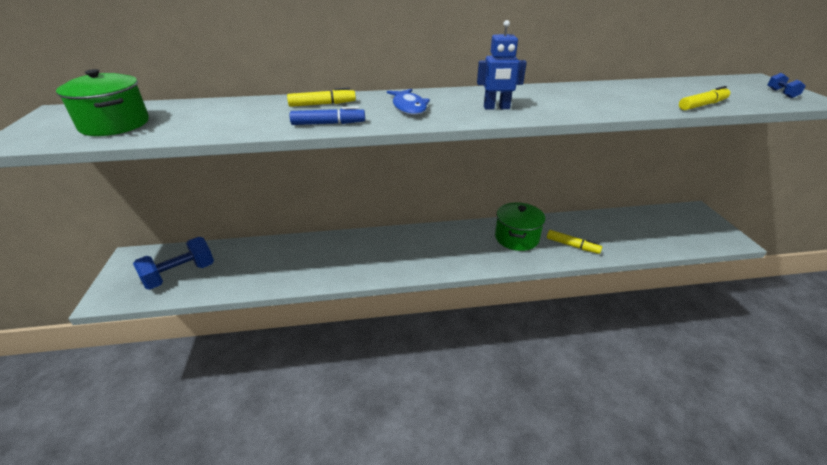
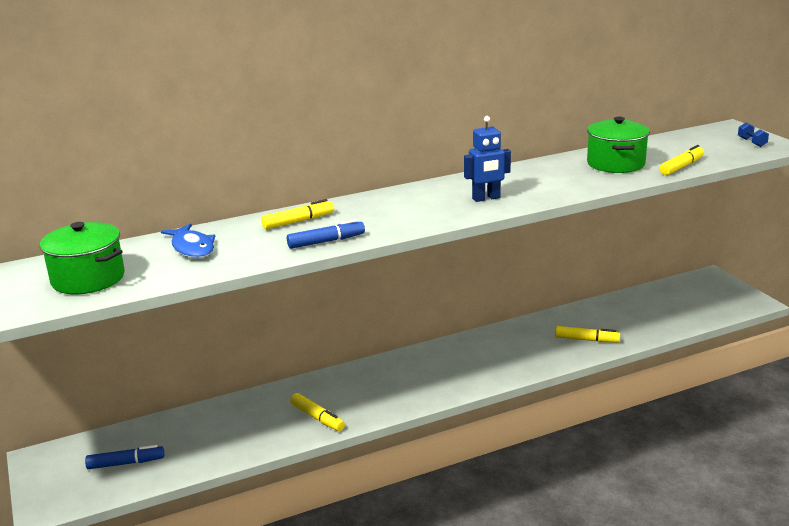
camera: 15 degrees left, 10 degrees down
blue dumbbell [133,237,214,290] -> blue marker [85,445,164,469]
blue fish [387,89,430,115] -> blue fish moved to [161,223,215,258]
green pot [495,202,545,251] -> green pot moved to [587,117,650,173]
none -> yellow marker [290,393,345,431]

